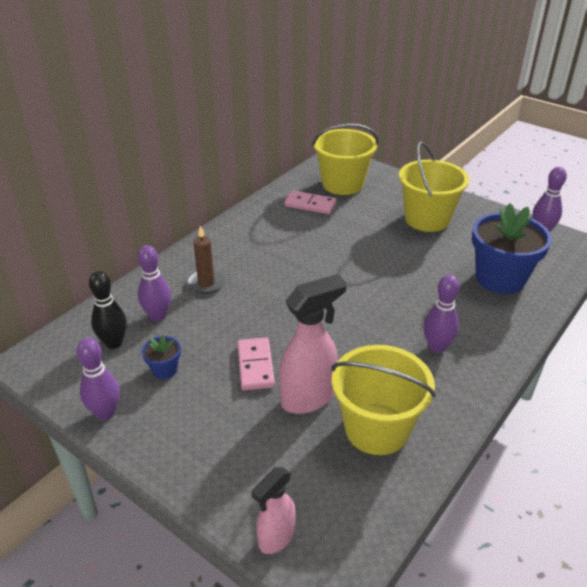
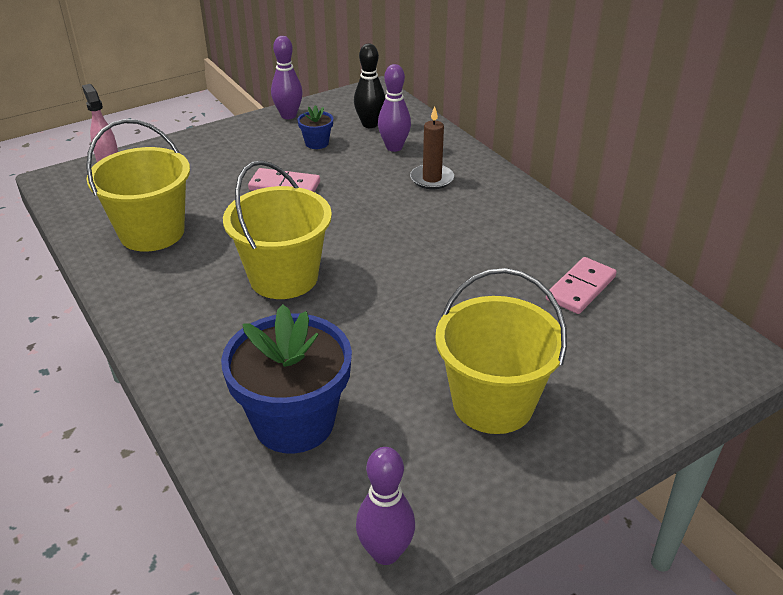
camera: 110 degrees right, 0 degrees up
pink spray bottle [279,274,347,414] -> none
yellow bucket [312,123,378,195] -> yellow bucket moved to [223,160,332,299]
purple bowling pin [424,275,460,353] -> none

